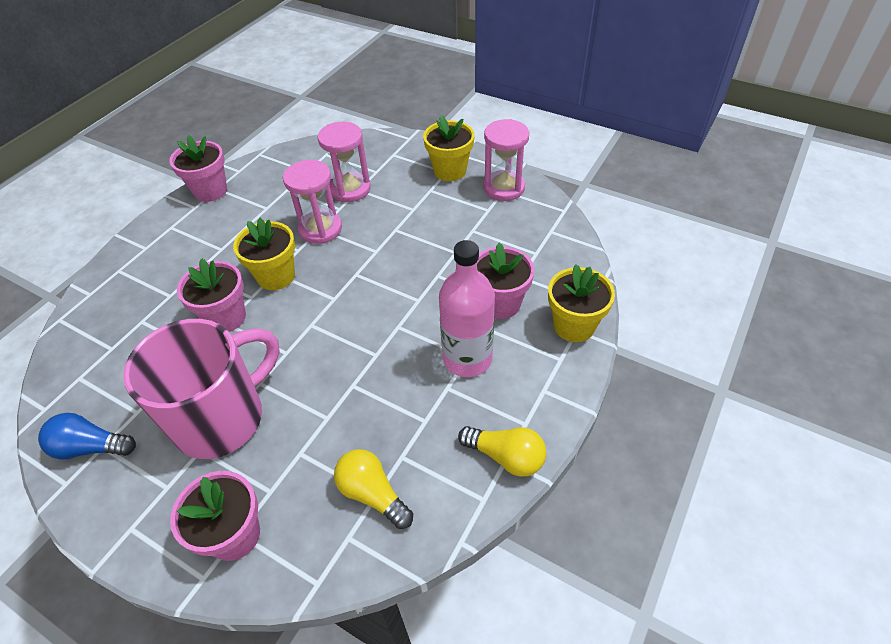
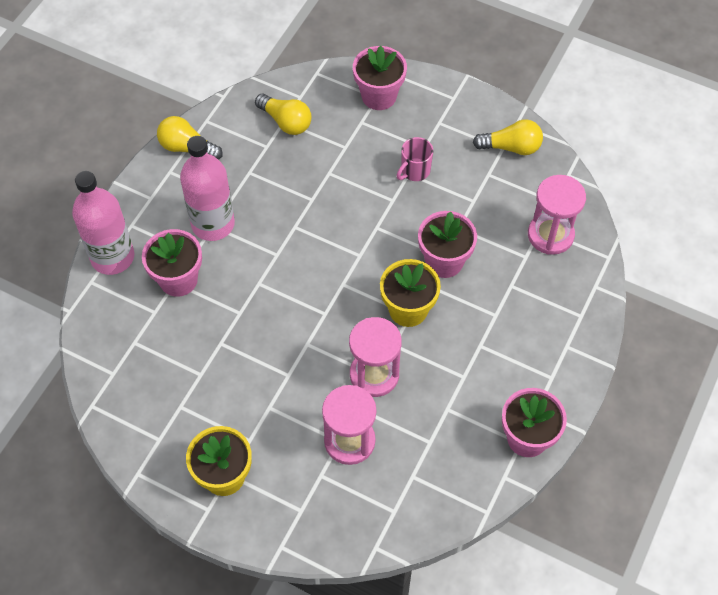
camera: 175 degrees right, 10 degrees up
blue light bulb [38,413,136,460] -> yellow light bulb [473,119,543,155]
pink mug [123,319,280,459] -> pink mug [396,137,433,181], size x0.40
pink hourglass [483,119,529,201] -> pink hourglass moved to [528,175,586,255]
yellow flower pot [548,265,615,342] -> pink bottle [72,171,134,275]

